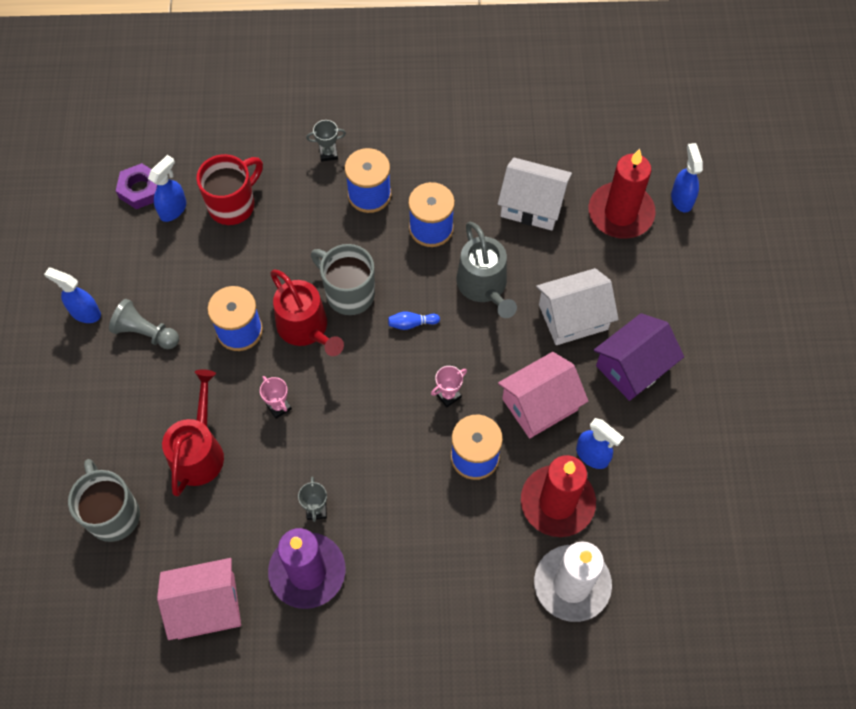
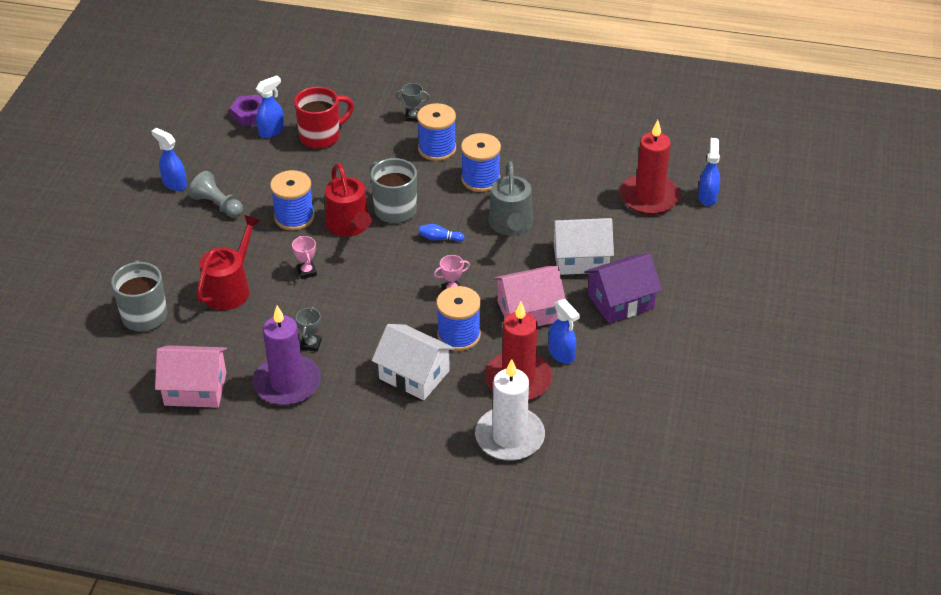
camera: 15 degrees right, 20 degrees down
white house [498,158,572,231] -> white house moved to [372,324,455,400]

